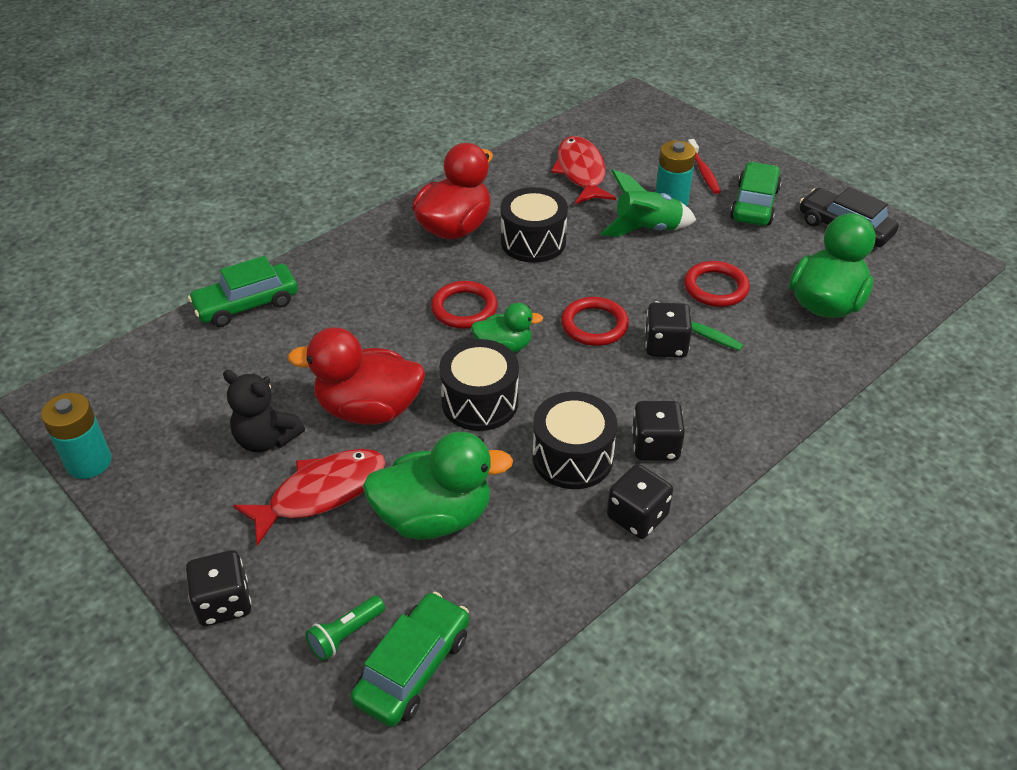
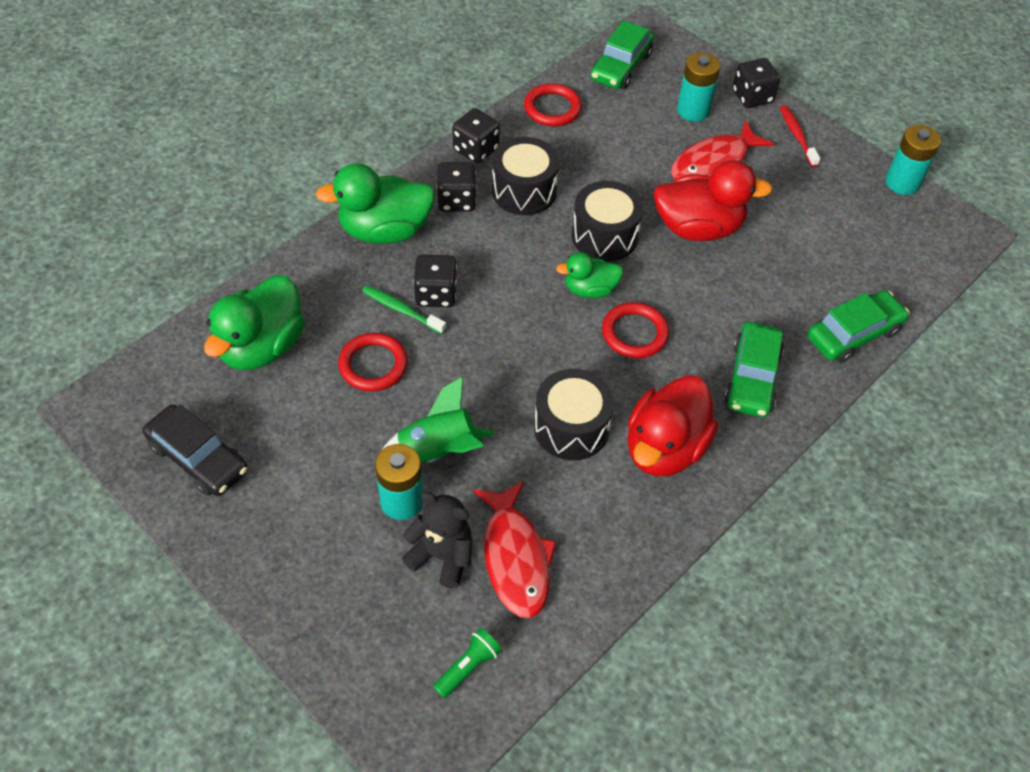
camera: 175 degrees right, 10 degrees up
black teddy bear [223,370,305,452] -> black teddy bear moved to [402,492,472,588]
green flashlight [305,595,385,661] -> green flashlight moved to [433,628,502,698]
green duck [363,432,513,540] -> green duck moved to [316,163,435,244]
red ring [561,297,629,346] -> red ring moved to [524,83,582,126]
red toothbrush [688,139,721,194] -> red toothbrush moved to [780,105,820,167]
green car [730,162,782,226] -> green car moved to [724,322,784,417]
none -> turquoise battery [677,52,720,121]

